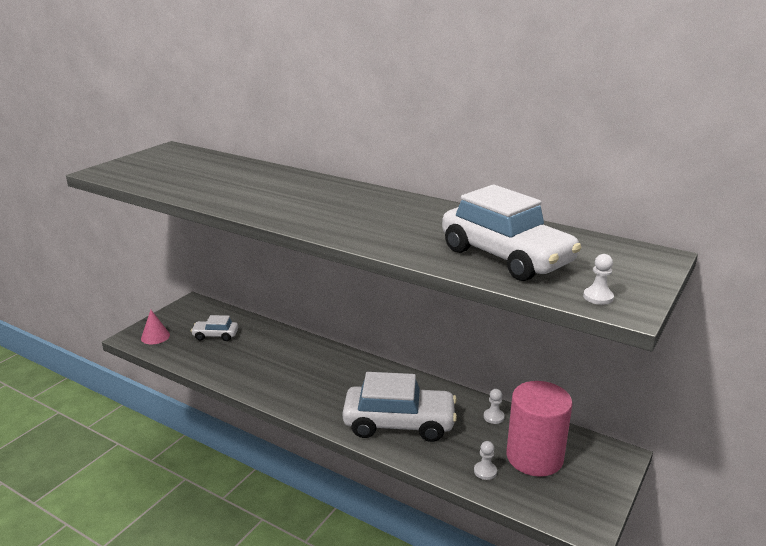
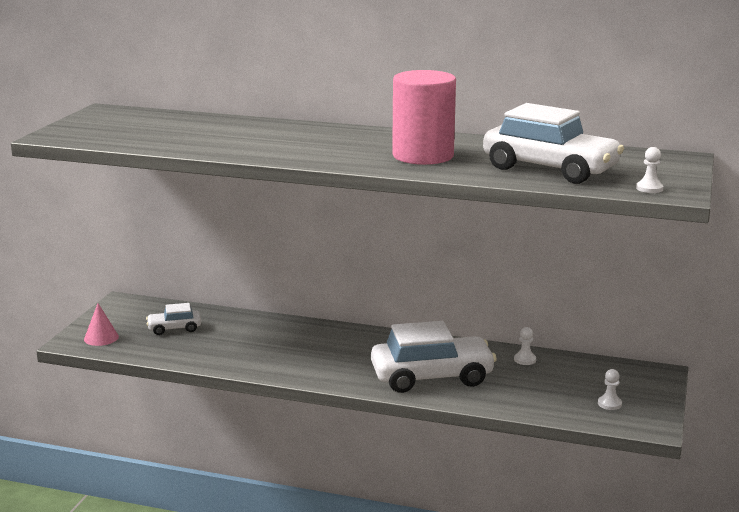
camera: 15 degrees left, 5 degrees down
white pawn [474,441,497,480] -> white pawn moved to [598,369,622,410]
pink cylinder [507,381,573,477] -> pink cylinder moved to [392,70,456,165]

